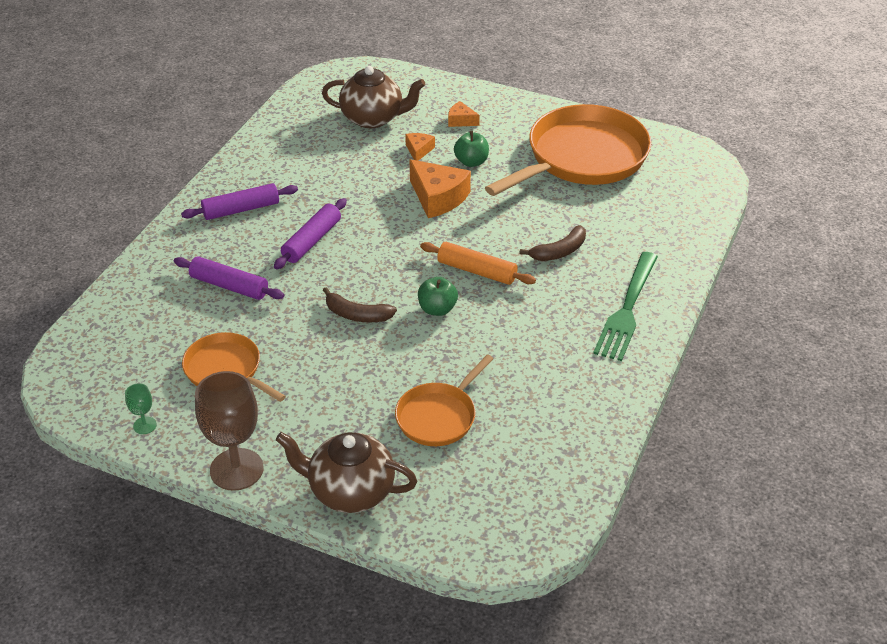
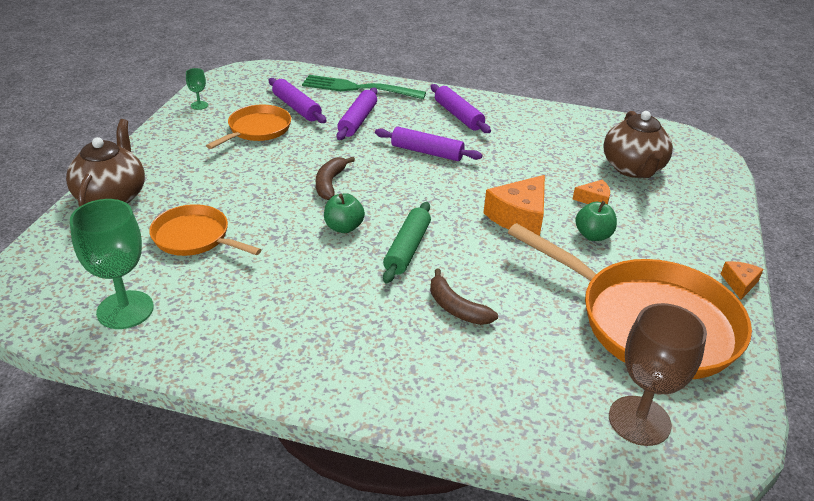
camera: 80 degrees right, 5 degrees down
brown goblet [195,371,264,491] -> brown goblet moved to [609,303,707,446]
orange rolling pin [420,242,536,285] -> green rolling pin [383,202,431,283]
orange cheese [448,101,480,127] -> orange cheese moved to [721,261,764,299]
green fork [593,252,658,361] -> green fork moved to [302,75,426,99]
none -> green goblet [70,199,154,329]
none -> purple rolling pin [269,78,327,123]

